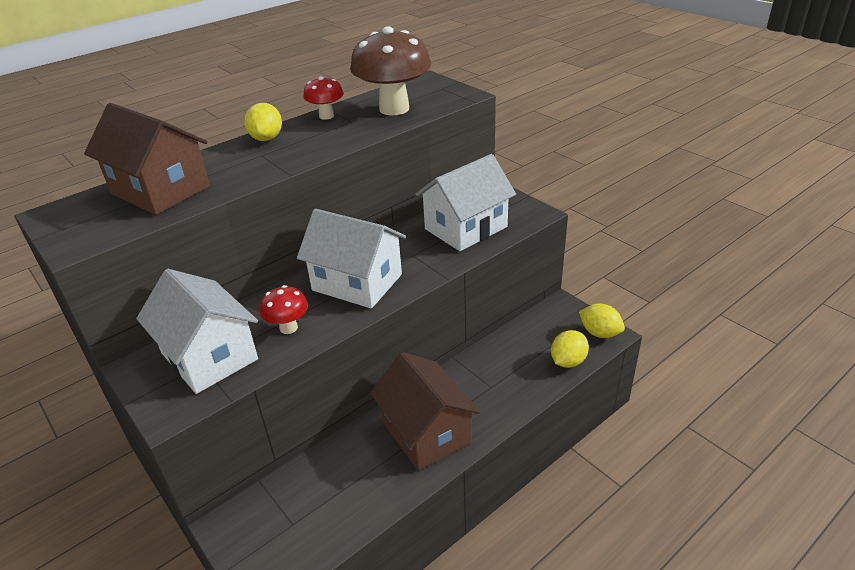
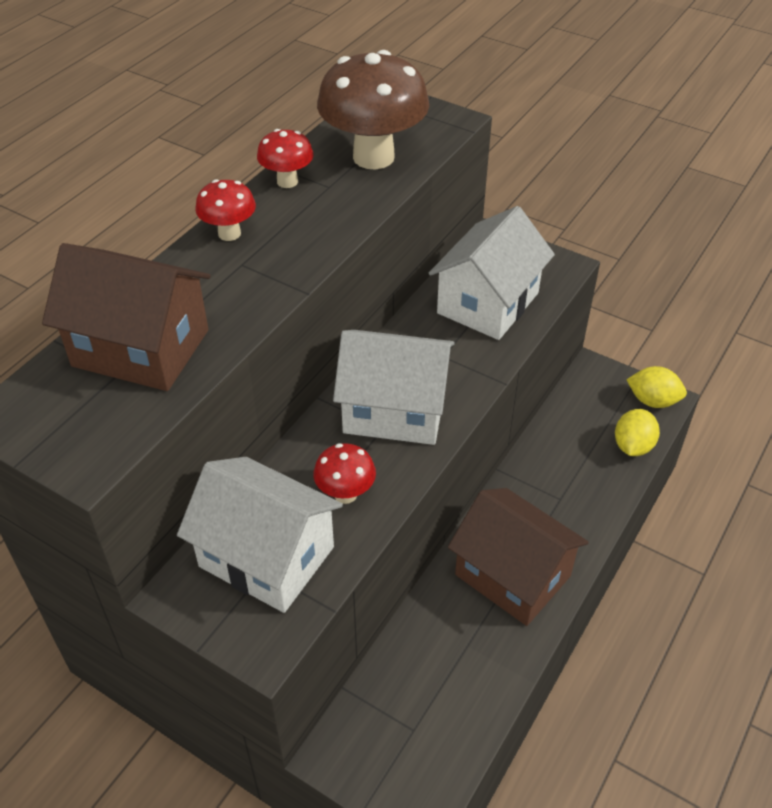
camera: 20 degrees left, 10 degrees up
yellow lemon [244,103,282,141] -> red mushroom [195,179,256,241]

